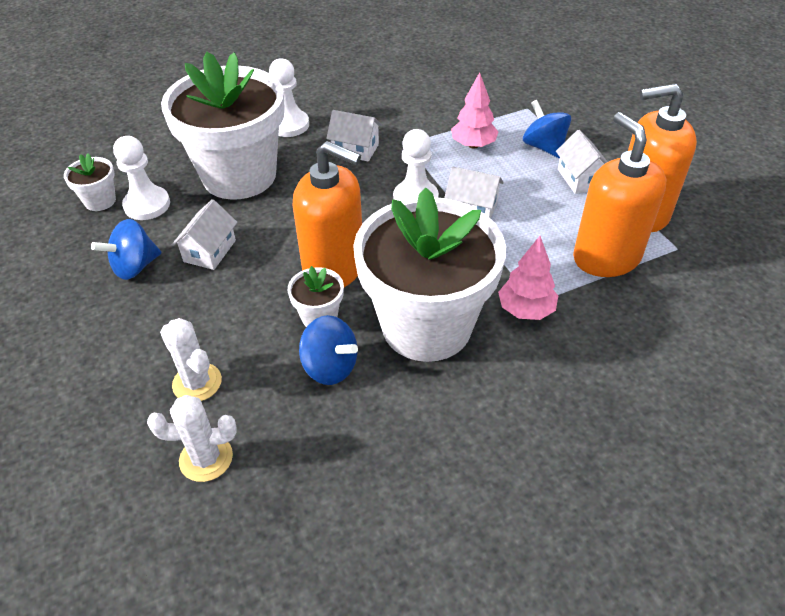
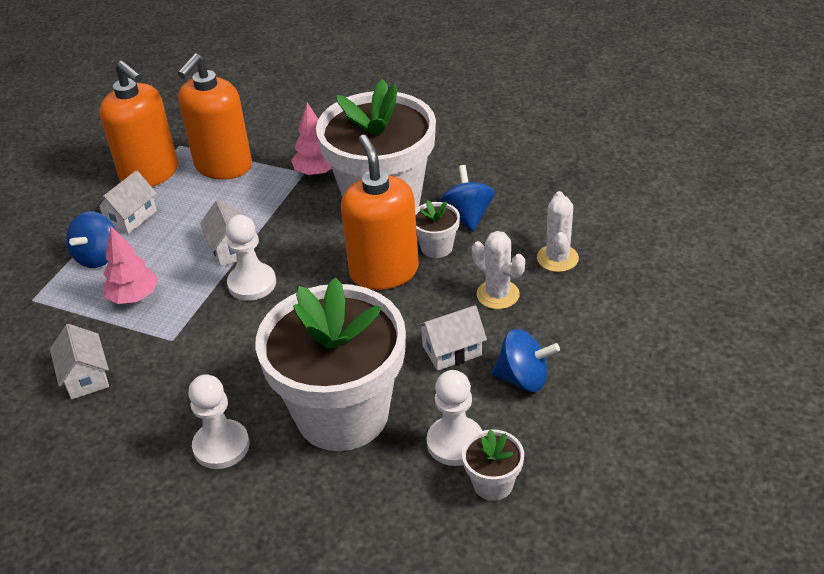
camera: 130 degrees left, 5 degrees down
white cactus [147,395,237,482] -> white cactus moved to [472,231,525,309]
white house [326,110,382,162] -> white house moved to [50,324,109,400]

